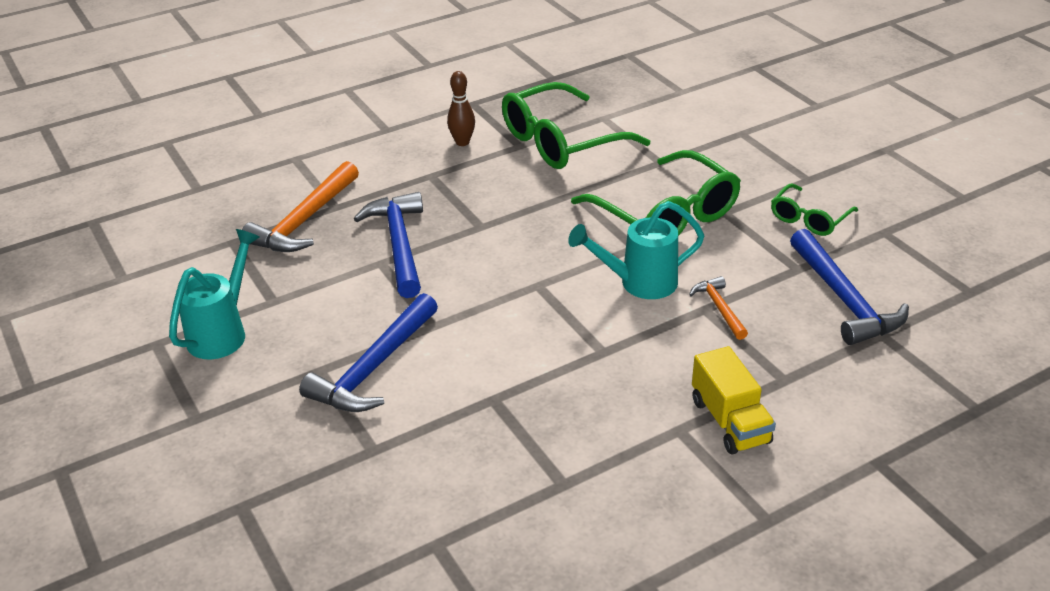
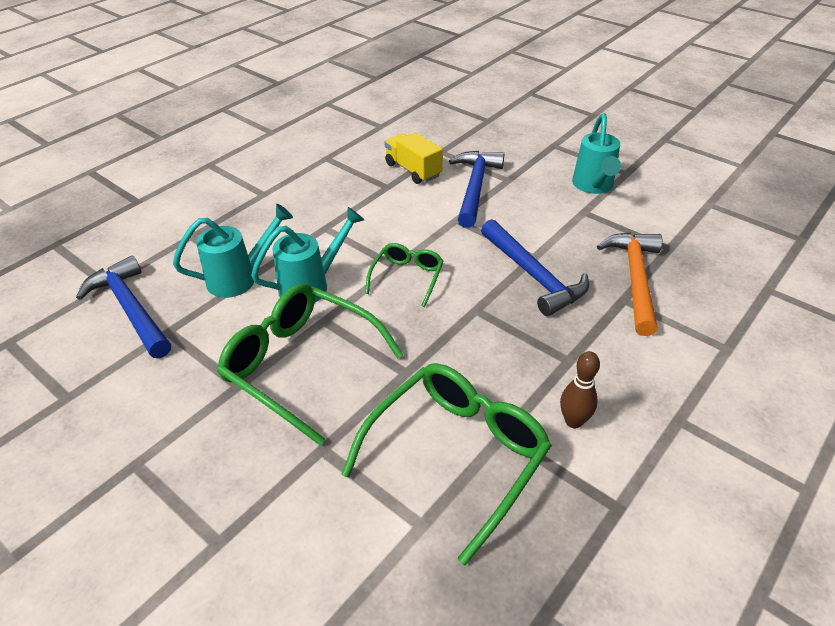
camera: 160 degrees right, 5 degrees up
orange hammer [689,276,748,340] -> turquoise watering can [173,204,293,298]
yellow truck [692,346,776,455] -> yellow truck moved to [384,132,443,184]
green glasses [771,183,858,236] -> green glasses moved to [365,243,444,307]

